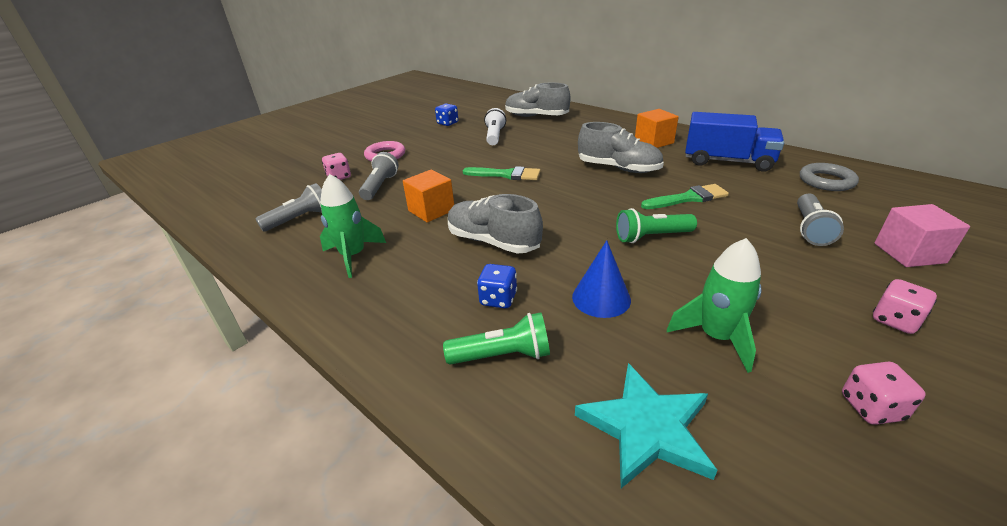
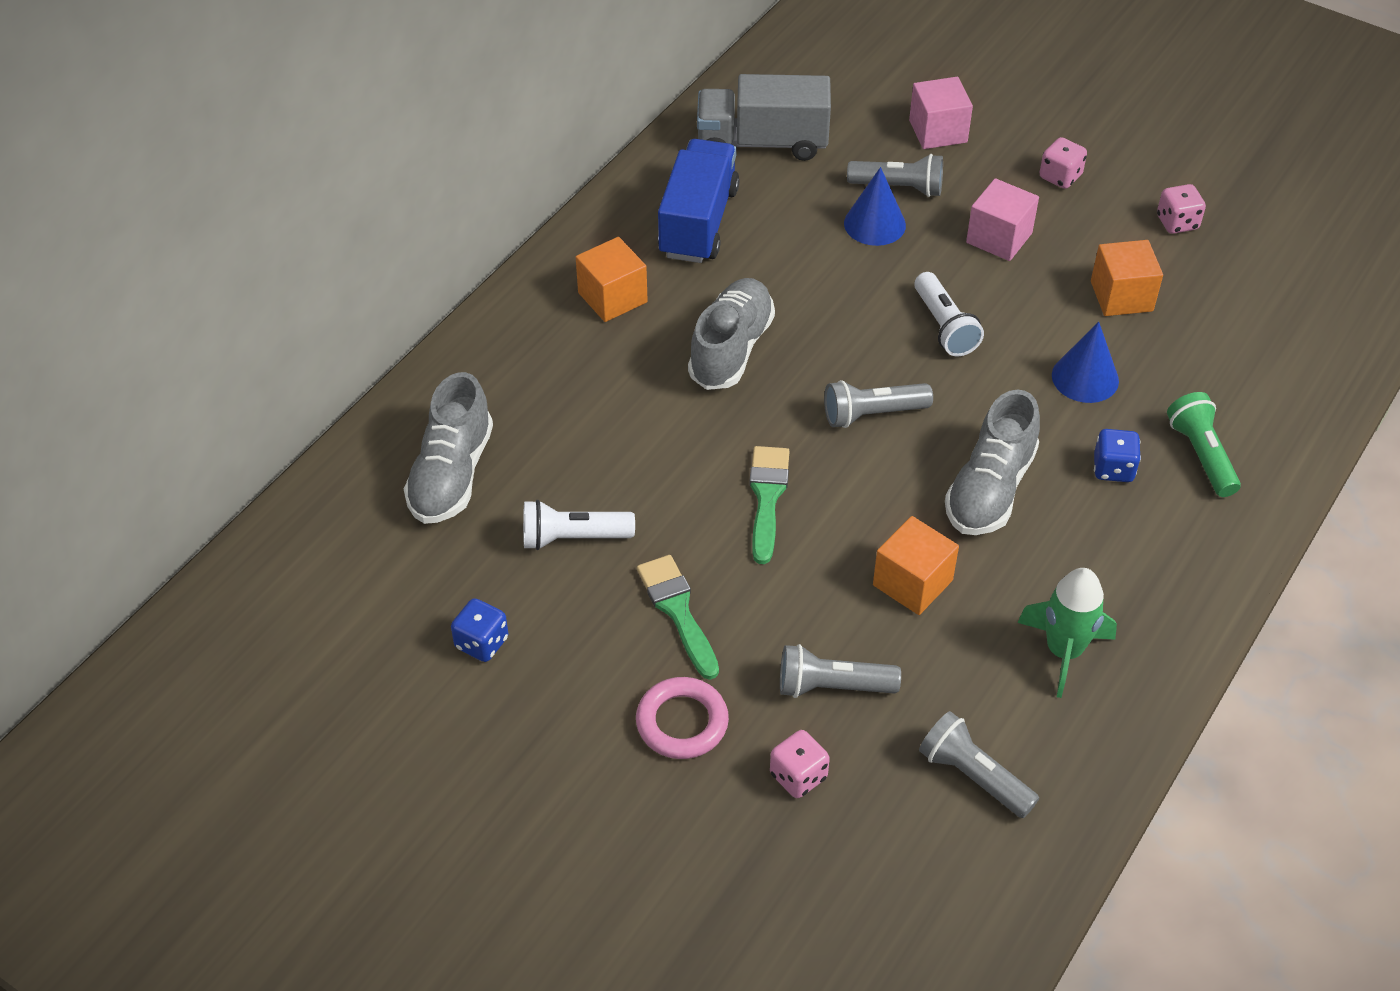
camera: 100 degrees left, 15 degrees up
turquoise star [575,363,717,488] -> none
green flashlight [616,208,697,243] -> white flashlight [914,272,984,356]
green brush [641,184,729,209] -> green brush moved to [637,555,719,680]
green rocket [667,238,762,373] -> orange cube [1091,240,1163,316]
grey ring [800,163,859,191] -> grey truck [697,74,831,161]
none -> grey flashlight [824,380,933,428]
none -> blue cone [844,167,906,246]
none -> pink cube [966,178,1039,261]

